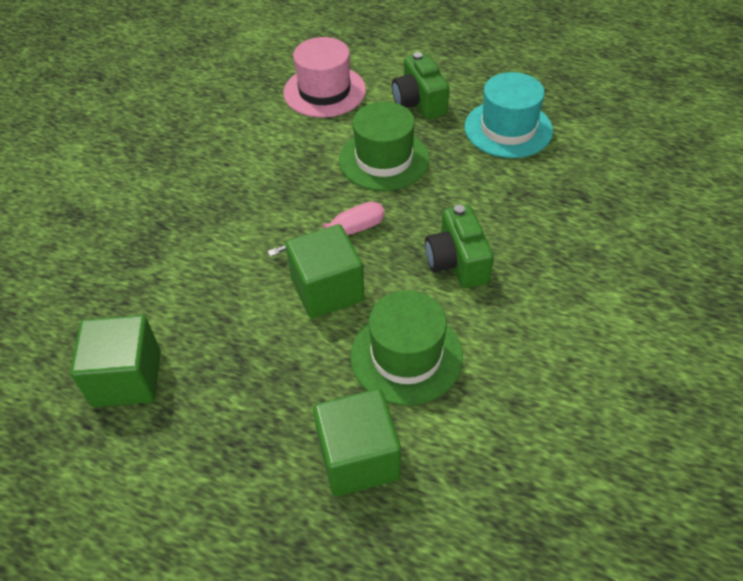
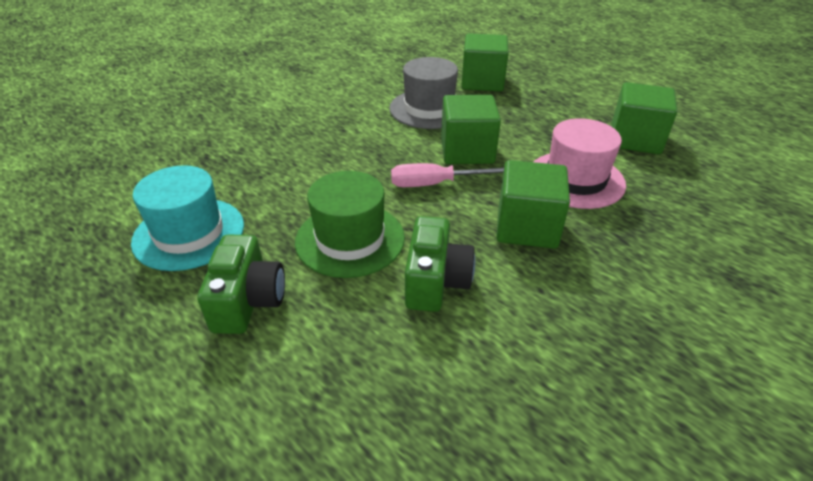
camera: 160 degrees left, 10 degrees down
pink hat [283,37,366,118] -> pink hat moved to [534,118,626,209]
green hat [350,290,463,405] -> grey hat [389,57,458,129]
green camera [425,205,494,288] -> green camera moved to [405,216,475,312]
none -> green cube [496,160,570,249]

